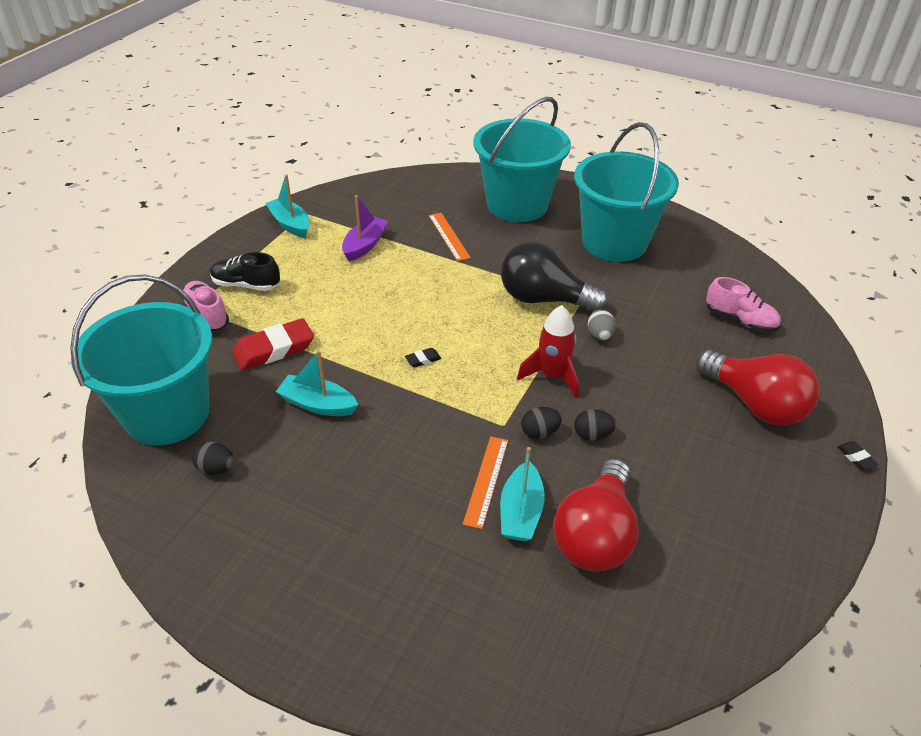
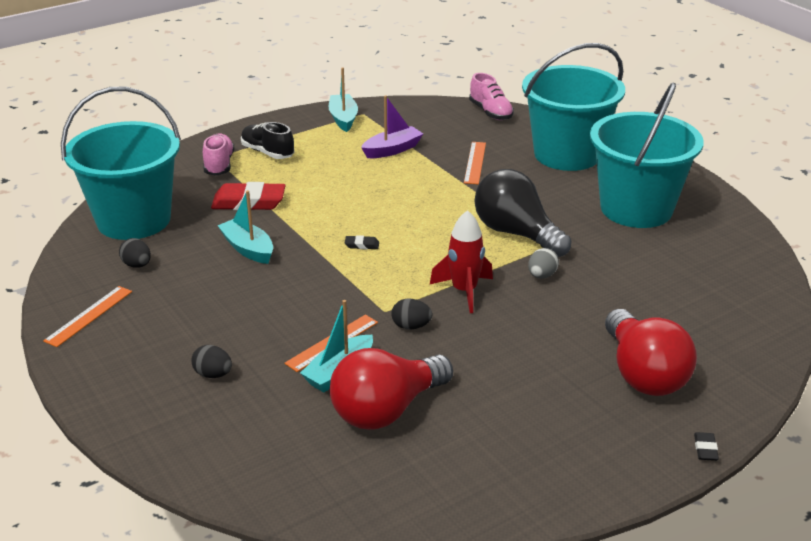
camera: 30 degrees right, 10 degrees down
black egg [574,409,616,441] -> black egg moved to [191,345,232,378]
pink shoe [706,277,781,332] -> pink shoe moved to [469,73,514,120]
none -> orange ruler [43,286,132,347]

